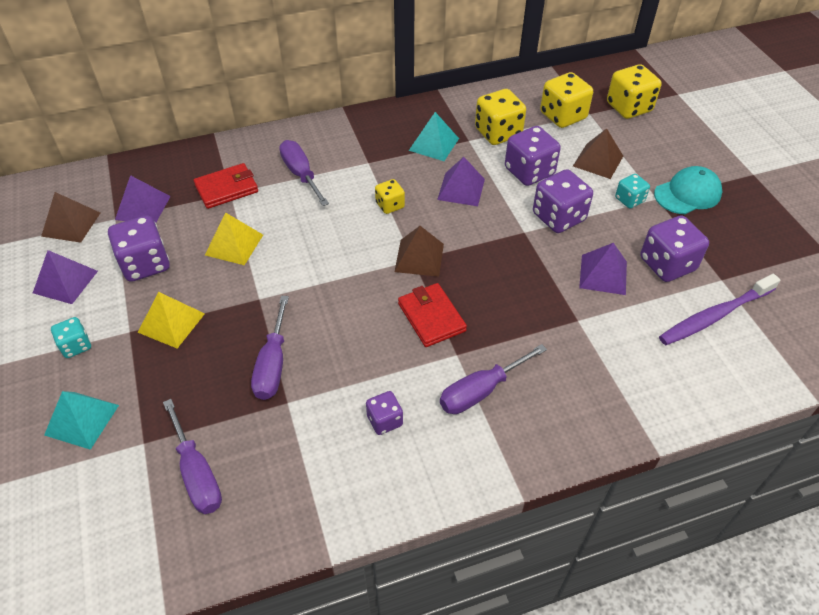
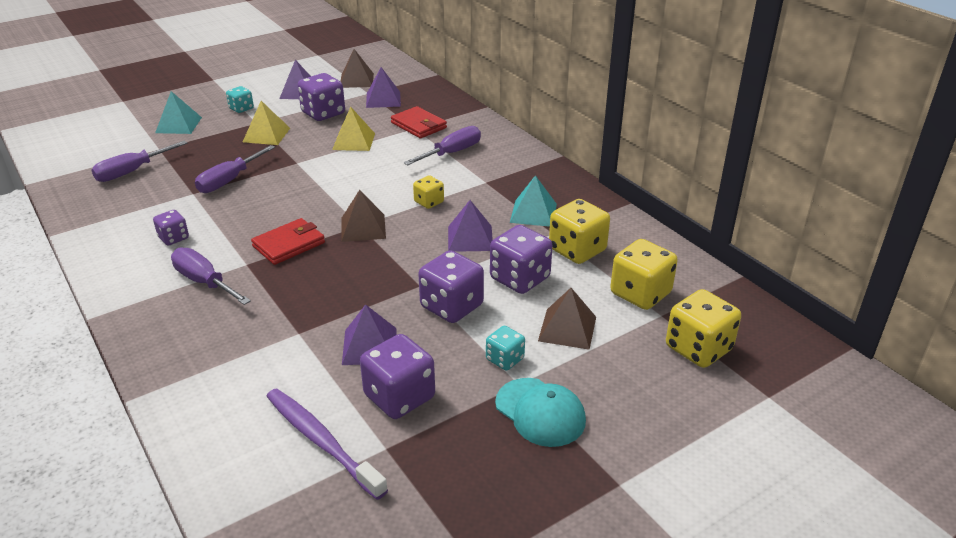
camera: 75 degrees right, 15 degrees down
purple screwdriver [251,296,289,400] -> purple screwdriver turned 45 degrees counterclockwise [195,145,275,193]

